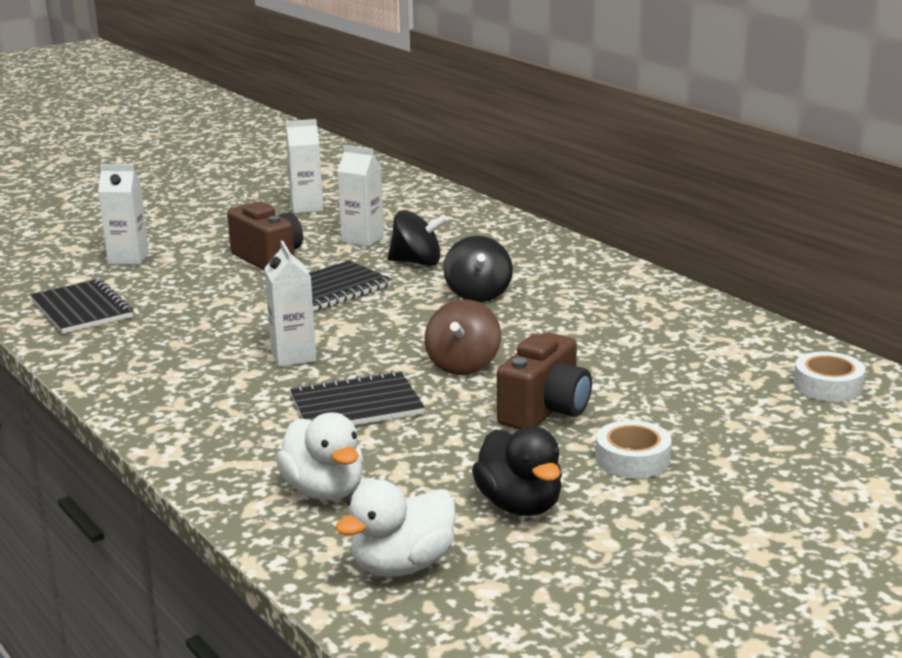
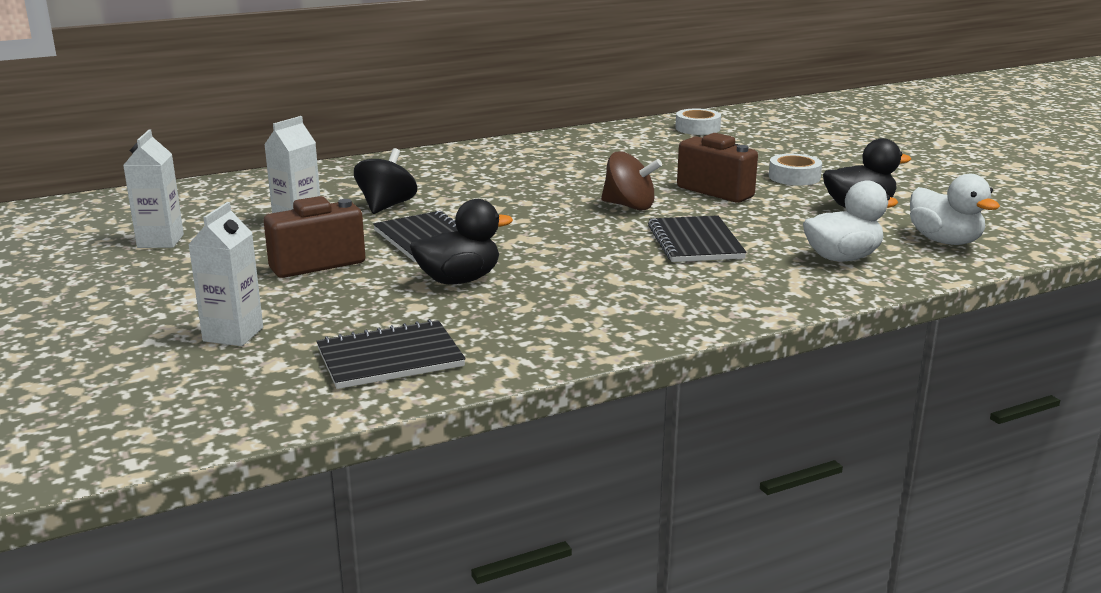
camera: 80 degrees left, 0 degrees up
white carton [264,241,316,367] -> none
black spinning top [443,236,513,302] -> none
none -> black duck [410,199,513,284]

